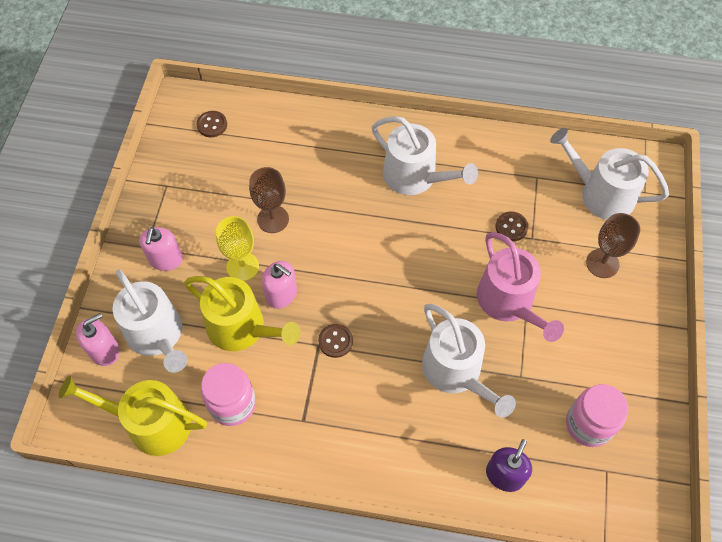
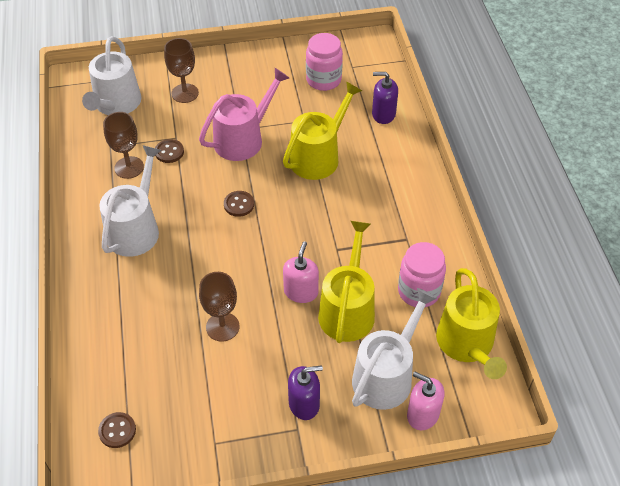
camera: 110 degrees left, 10 degrees down
pink soap dispenser [139,227,183,271] -> purple soap dispenser [288,365,323,420]
yellow goblet [216,216,259,281] -> none
brown button [318,324,353,358] -> brown button moved to [224,191,254,217]
white watering can [422,304,516,418] -> yellow watering can [283,82,362,180]
none -> brown goblet [103,112,144,179]

